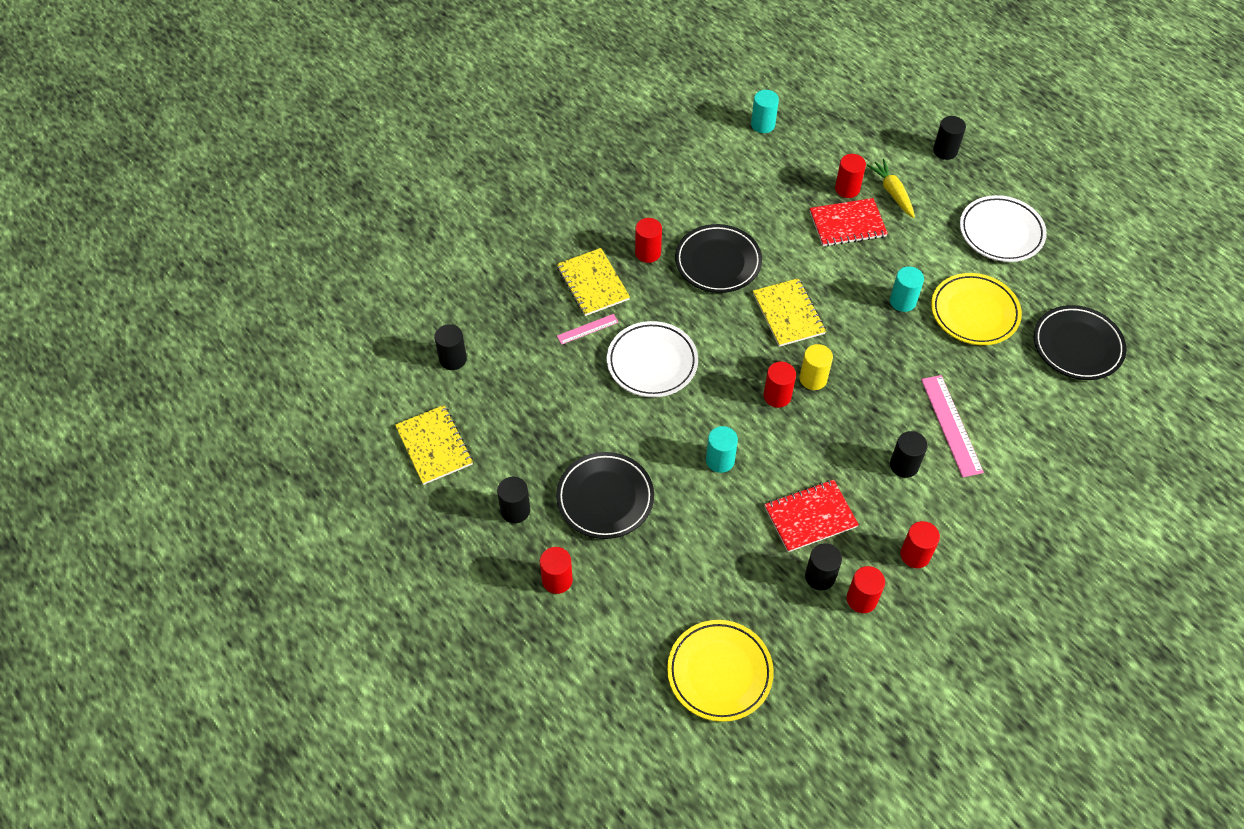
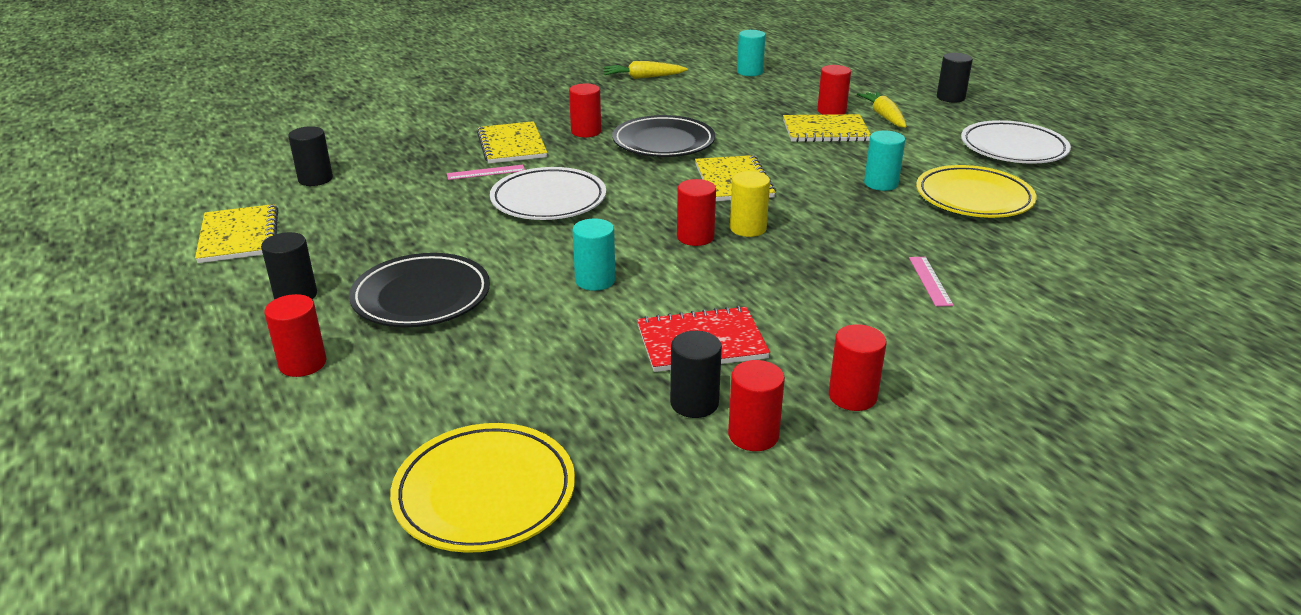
camera: 10 degrees right, 25 degrees down
red notebook [810,198,888,247] -> yellow notebook [783,114,871,142]
black cylinder [890,431,927,478] -> none
pink ruler [921,375,984,477] -> pink ruler [909,257,954,307], size x0.56
black plate [1034,305,1126,380] -> none
none -> yellow carrot [603,61,688,79]

